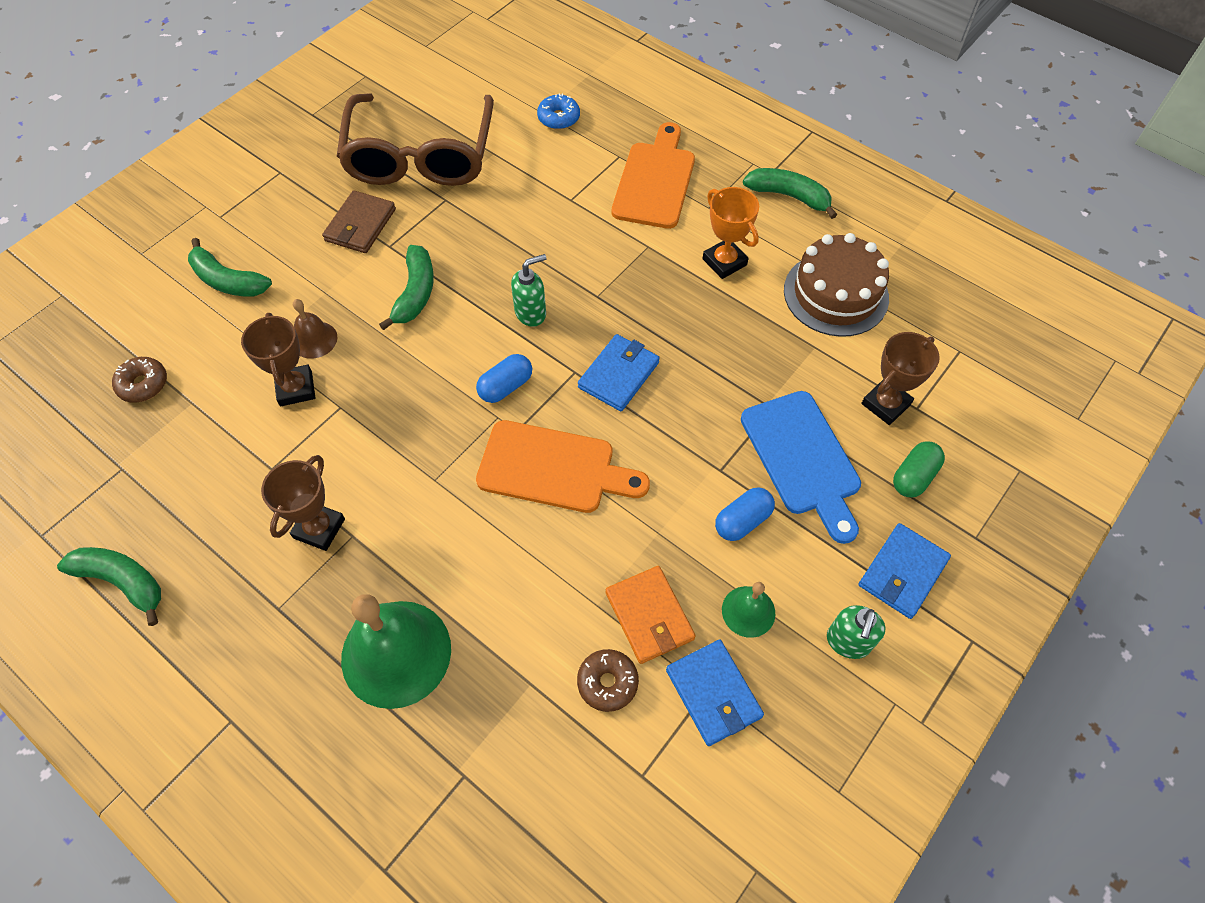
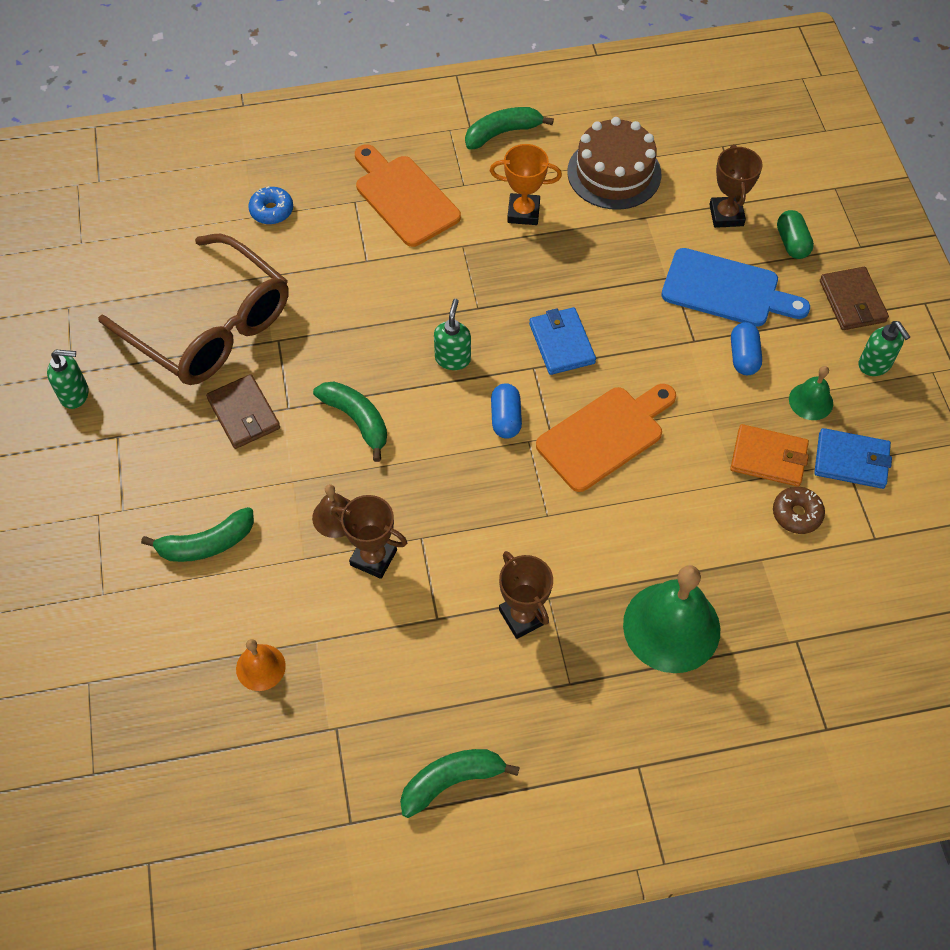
camera: 50 degrees left, 0 degrees up
brown donut [112,357,167,403] -> orange bell [236,639,286,691]
blue wallet [859,523,951,619] -> brown wallet [820,267,889,330]
none -> green soap dispenser [47,350,89,409]

